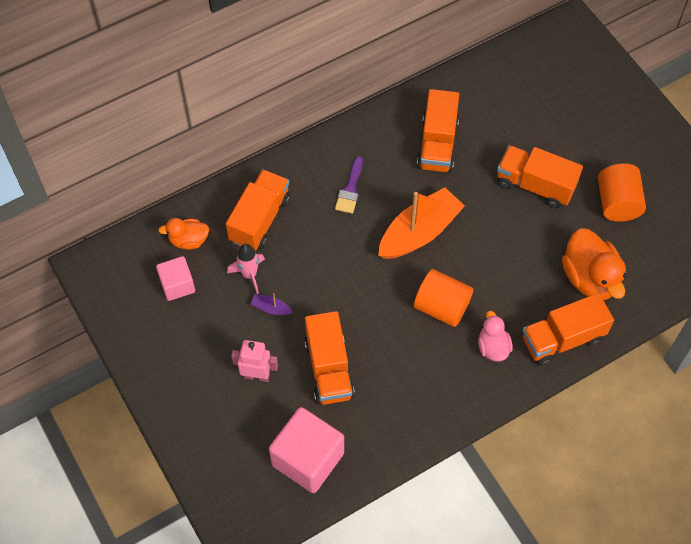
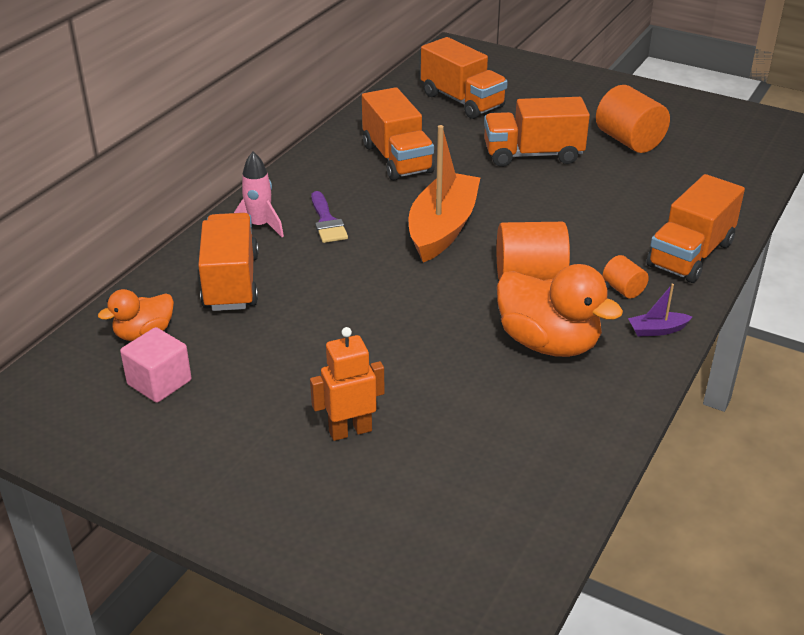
camera: 30 degrees left, 25 degrees down
pink rocket [227,244,265,294] -> pink rocket moved to [234,152,284,237]
pink robot [231,340,278,382] -> orange robot [310,327,385,441]
purple boat [250,293,292,315] -> purple boat moved to [628,284,693,336]
pink cube [269,407,344,493] -> none
orange truck [304,311,355,405] -> orange truck moved to [421,37,508,119]
pink duck [478,311,513,361] -> orange cylinder [603,255,649,299]
orange duck [562,228,626,300] -> orange duck moved to [497,264,623,357]

